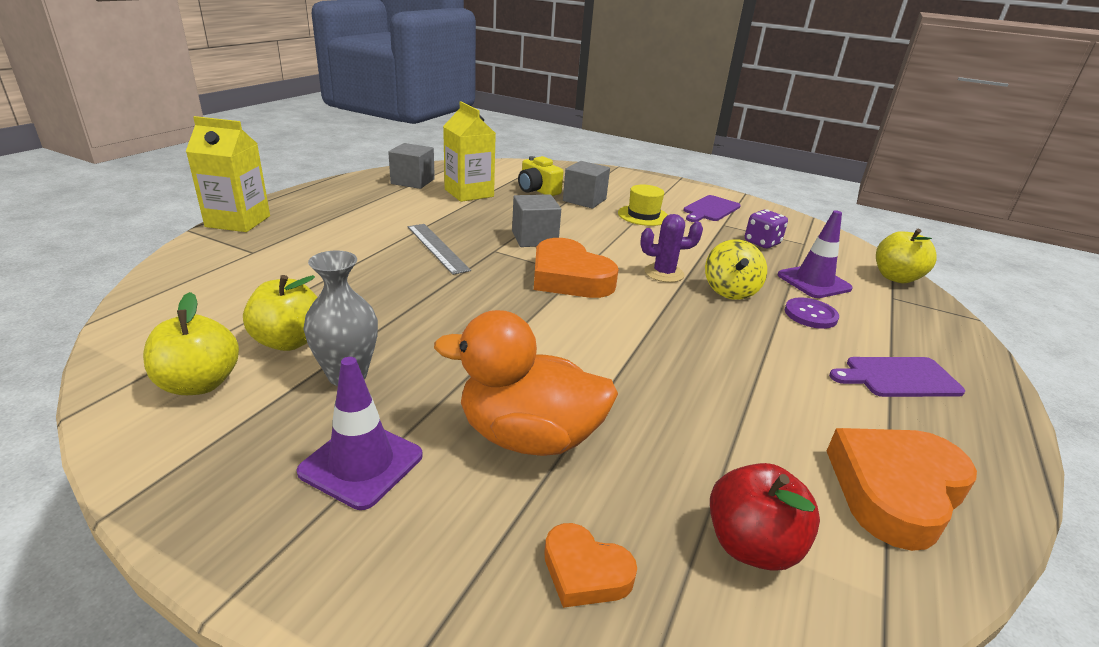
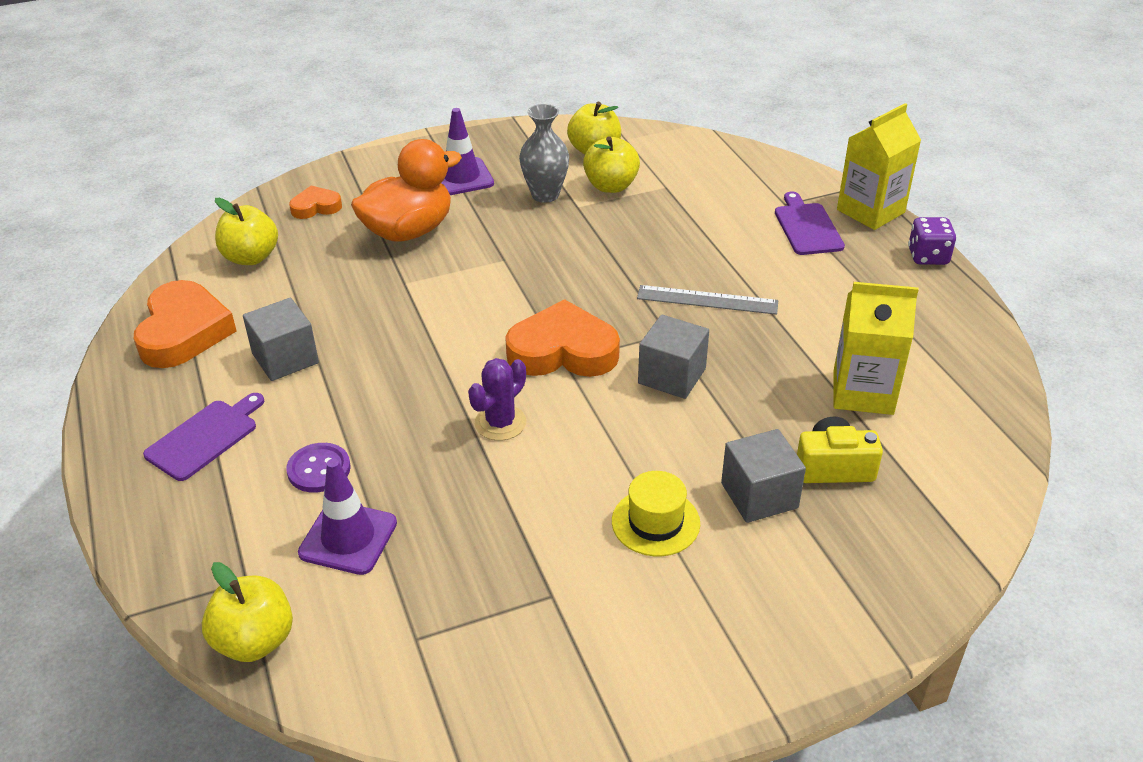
camera: 135 degrees right, 10 degrees up
grey cube [388,143,435,189] -> grey cube moved to [243,298,319,381]
purple cutting board [683,195,741,222] -> purple cutting board moved to [775,192,845,255]
yellow spinning top [705,239,767,300] -> none
red apple [710,463,820,571] -> yellow apple [215,198,278,265]
purple dice [745,209,788,248] -> purple dice moved to [908,217,956,265]

